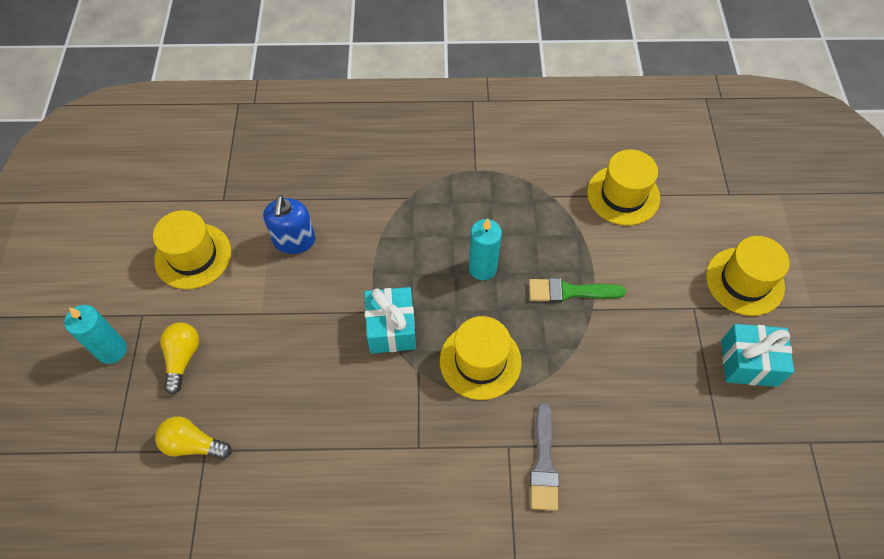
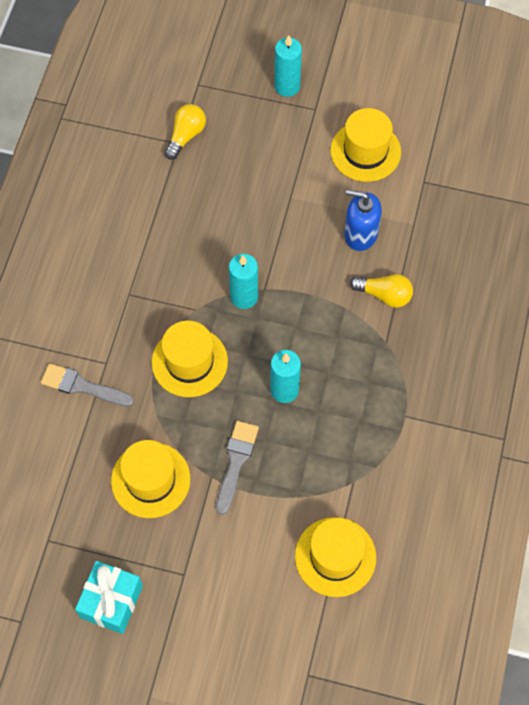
camera: 105 degrees right, 5 degrees up
yellow light bulb [160,322,199,395] -> yellow light bulb moved to [350,274,413,308]
turquoise gift [364,287,416,354] -> turquoise candle [229,254,258,309]
green brush [529,278,626,302] -> grey brush [216,421,259,515]
yellow hat [706,236,790,316] -> yellow hat moved to [111,440,190,518]

